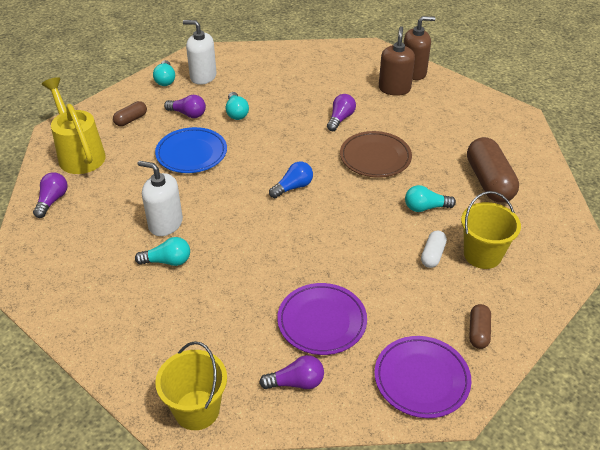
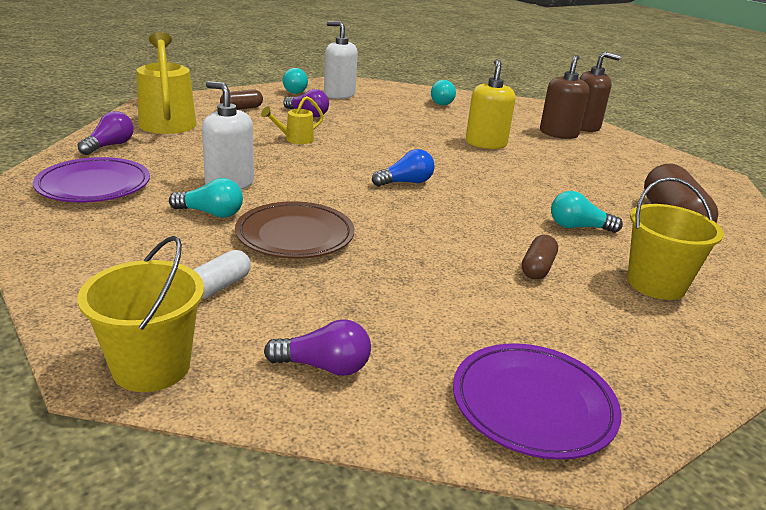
camera: 10 degrees right, 15 degrees down
blue plate [155,127,227,173] -> yellow watering can [261,96,324,144]
turquoise light bulb [226,92,249,120] -> turquoise light bulb moved to [431,80,456,106]
purple plate [277,283,367,355] -> purple plate moved to [33,157,150,202]
purple light bulb [327,94,356,131] -> yellow soap dispenser [466,59,515,149]
brown plate [340,131,412,178] -> brown plate moved to [235,201,355,258]
white capsule [421,231,447,268] -> white capsule moved to [193,250,251,299]
brown capsule [469,304,491,349] -> brown capsule moved to [522,235,558,280]

